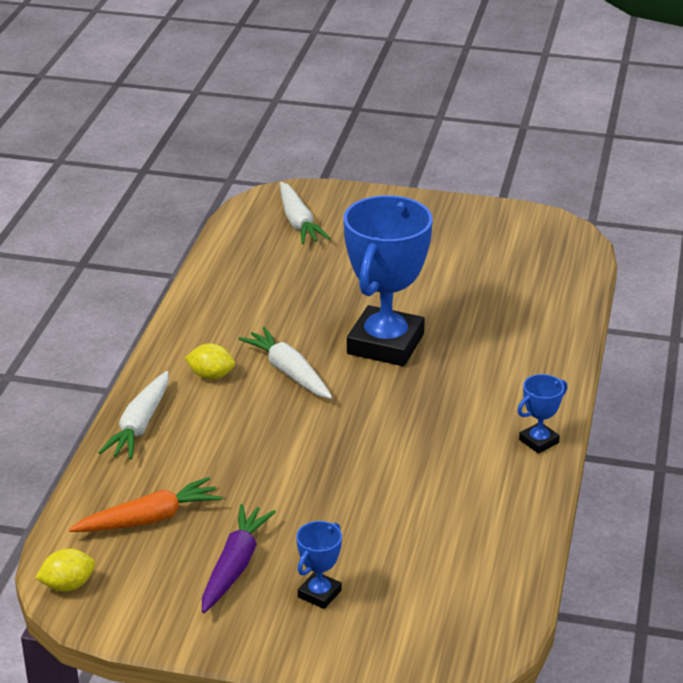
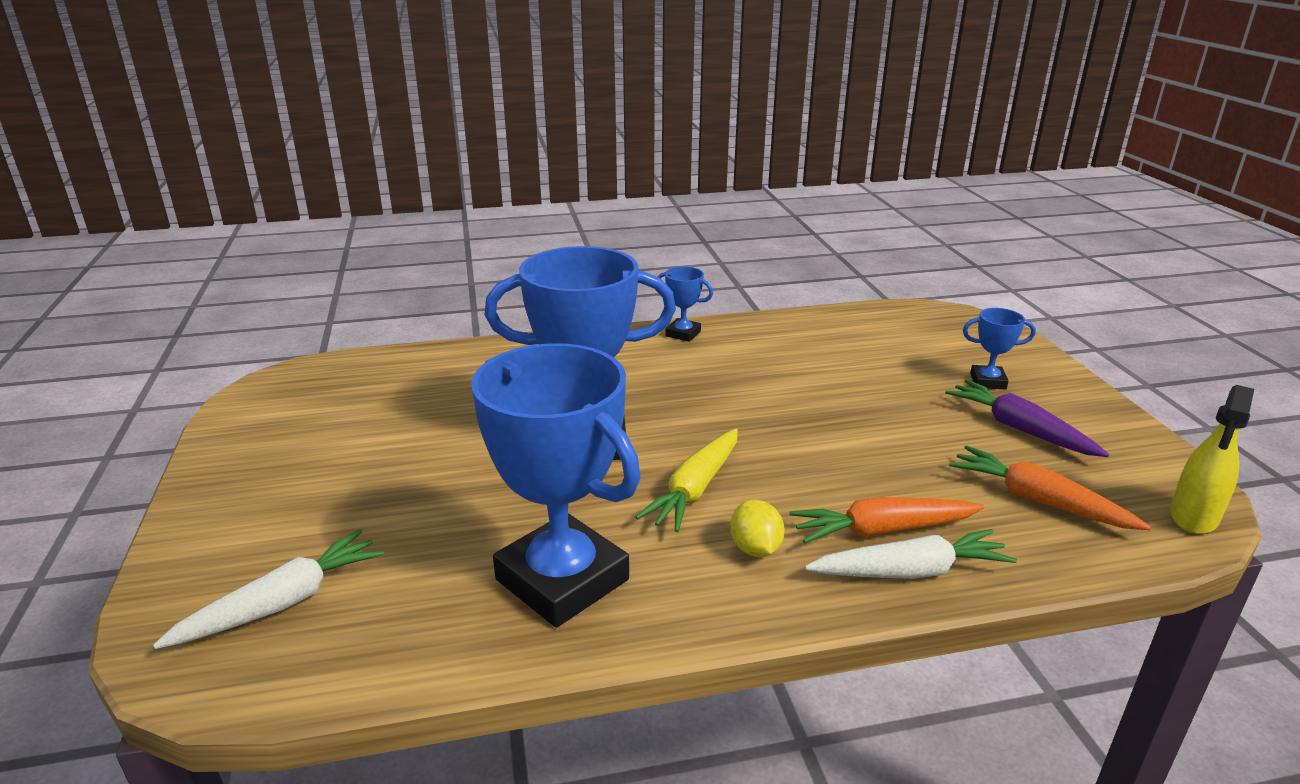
camera: 115 degrees left, 5 degrees down
yellow lemon [35,549,95,591] -> yellow spray bottle [1170,385,1254,534]
purple carrot [202,504,276,613] -> purple carrot turned 60 degrees clockwise [945,380,1109,457]
white carrot [238,327,332,399] -> yellow carrot [636,429,738,532]
none -> blue trophy [471,343,641,627]
none -> orange carrot [789,497,984,543]

